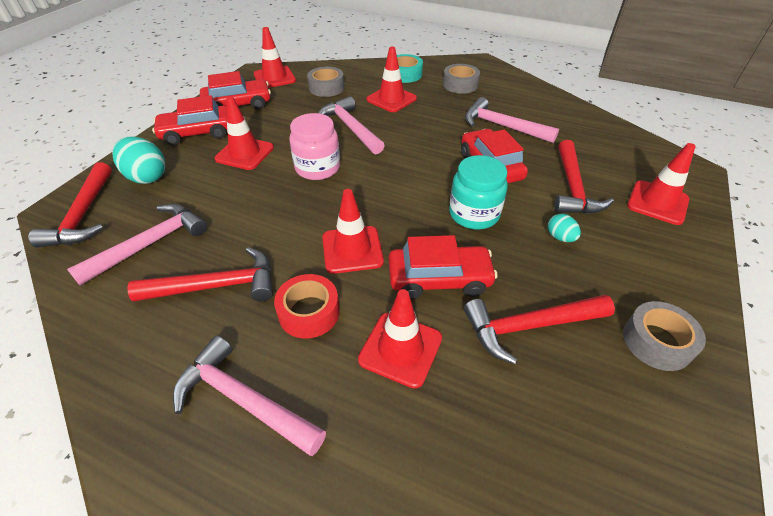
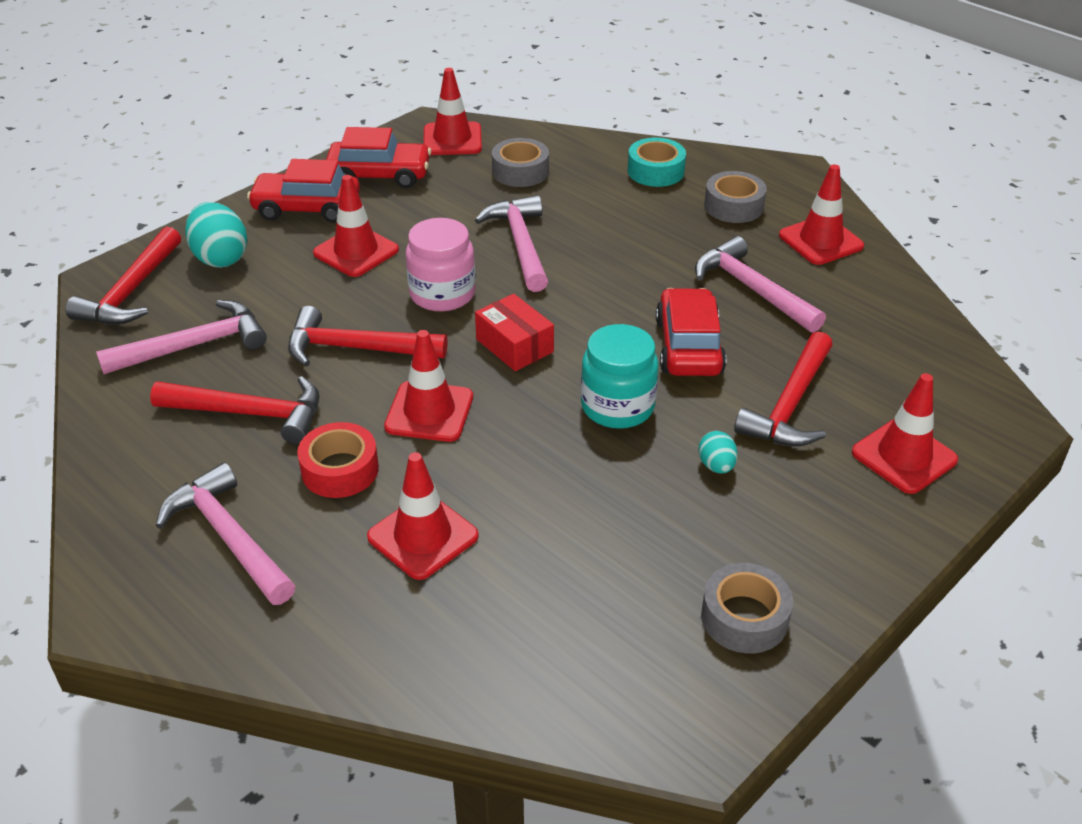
camera: 20 degrees right, 5 degrees down
red traffic cone [366,46,417,112] -> red traffic cone moved to [779,164,864,265]
red car [389,235,498,299] -> none
red hammer [464,295,615,364] -> red hammer moved to [288,306,447,366]
none -> red box [475,294,554,371]

